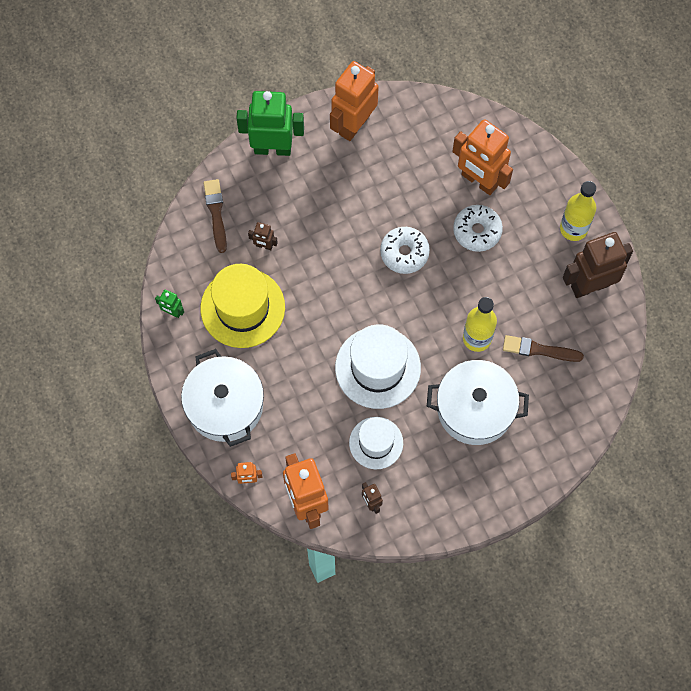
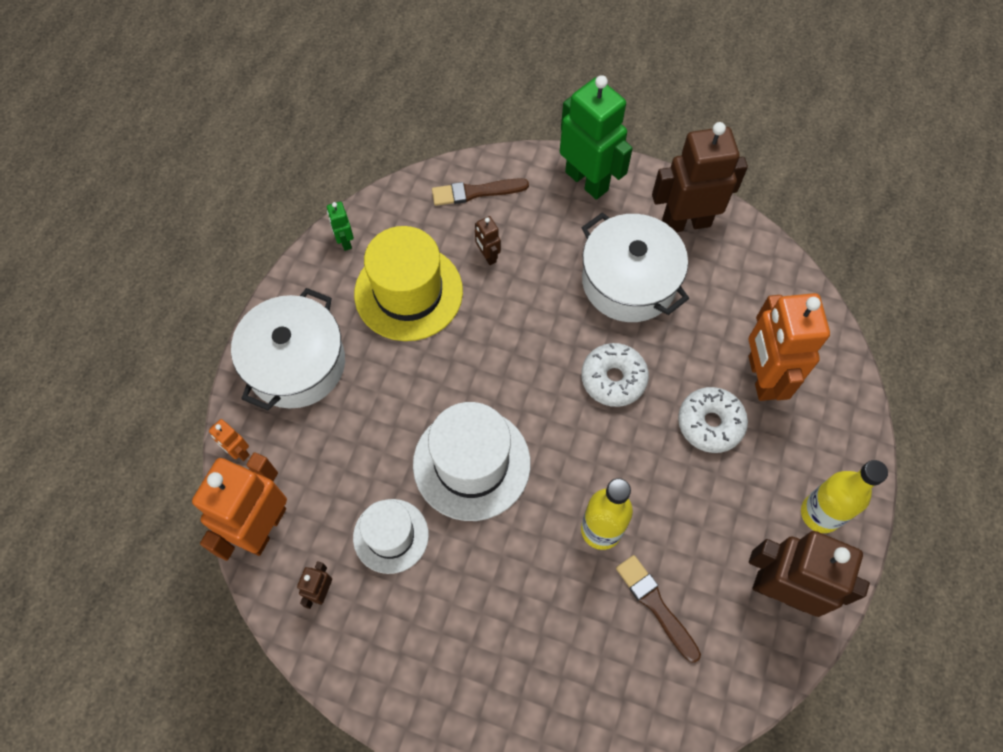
camera: 45 degrees right, 5 degrees down
brown brush [203,179,227,253] -> brown brush turned 135 degrees counterclockwise [432,178,529,206]
orange robot [330,61,379,141] -> brown robot [652,122,748,232]
white pot [427,360,529,445] -> white pot moved to [581,212,689,322]

